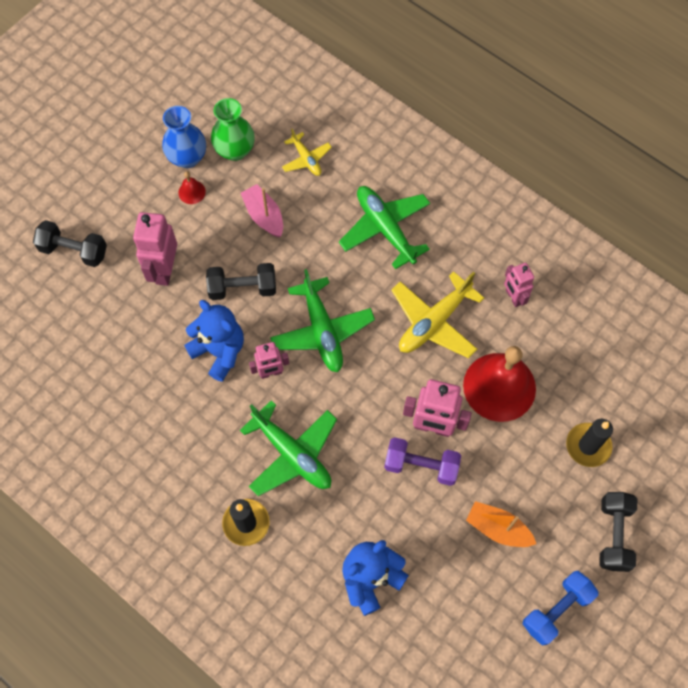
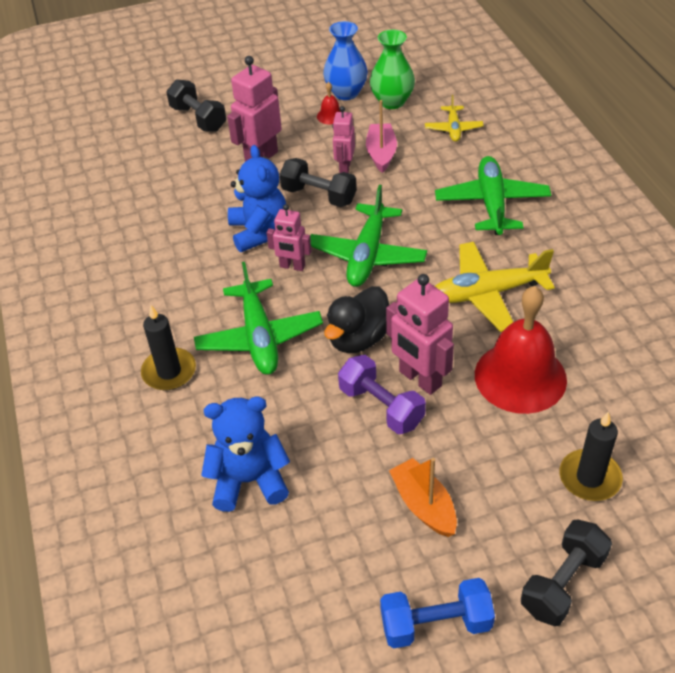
camera: 35 degrees right, 20 degrees down
pink robot [504,263,534,307] -> pink robot moved to [332,106,355,173]
none -> black duck [324,286,389,353]

